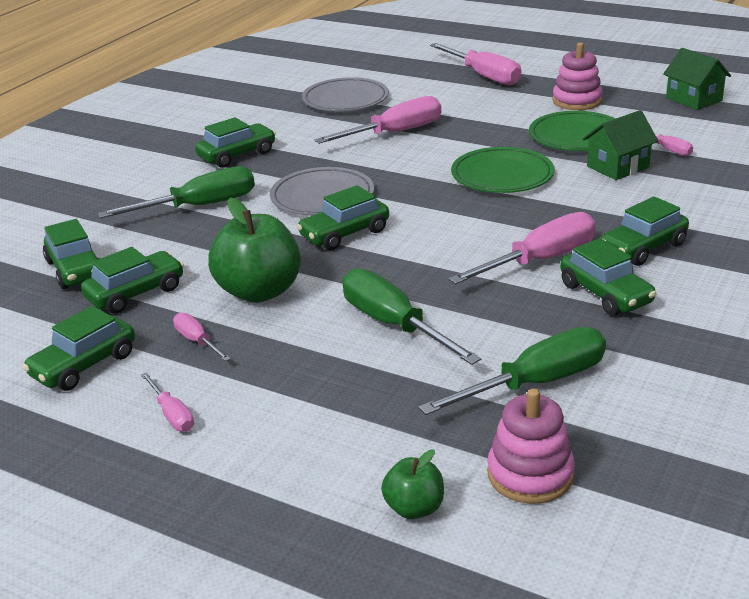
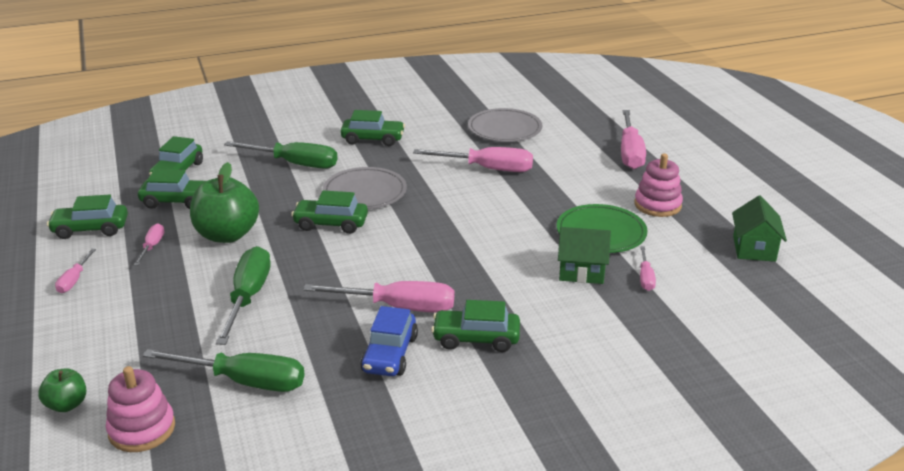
camera: 40 degrees right, 0 degrees up
green plate [451,147,555,193] -> none
green car [560,238,657,316] -> blue car [360,306,418,376]

